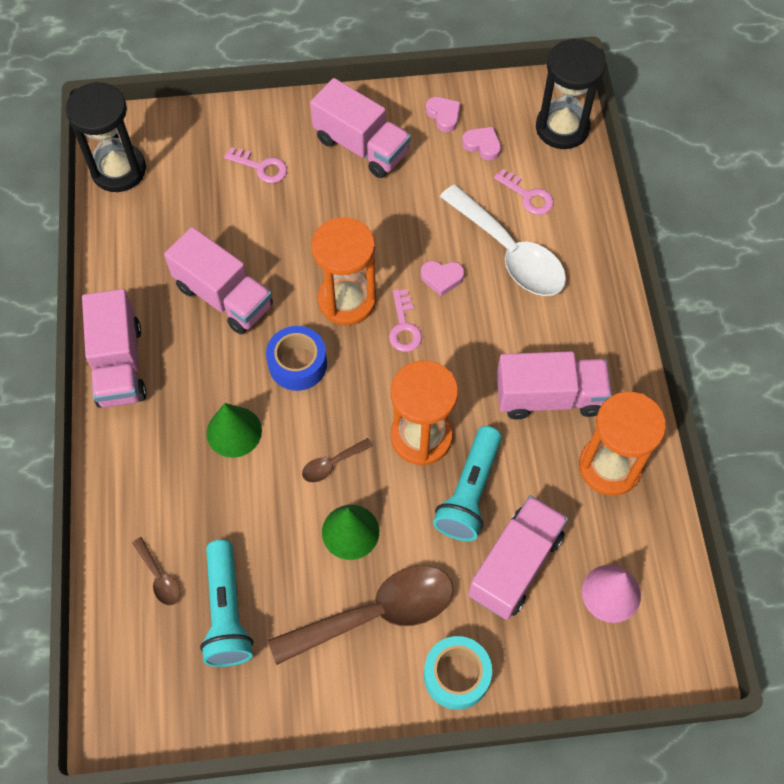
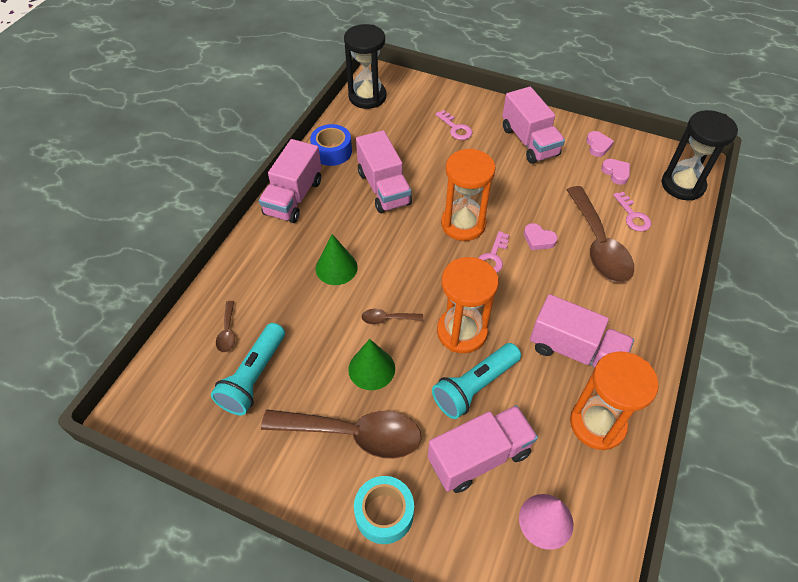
camera: 30 degrees right, 10 degrees down
blue tape [266,326,327,391] -> blue tape moved to [310,124,352,166]
white spoon [440,184,566,296] -> brown spoon [567,186,634,283]

